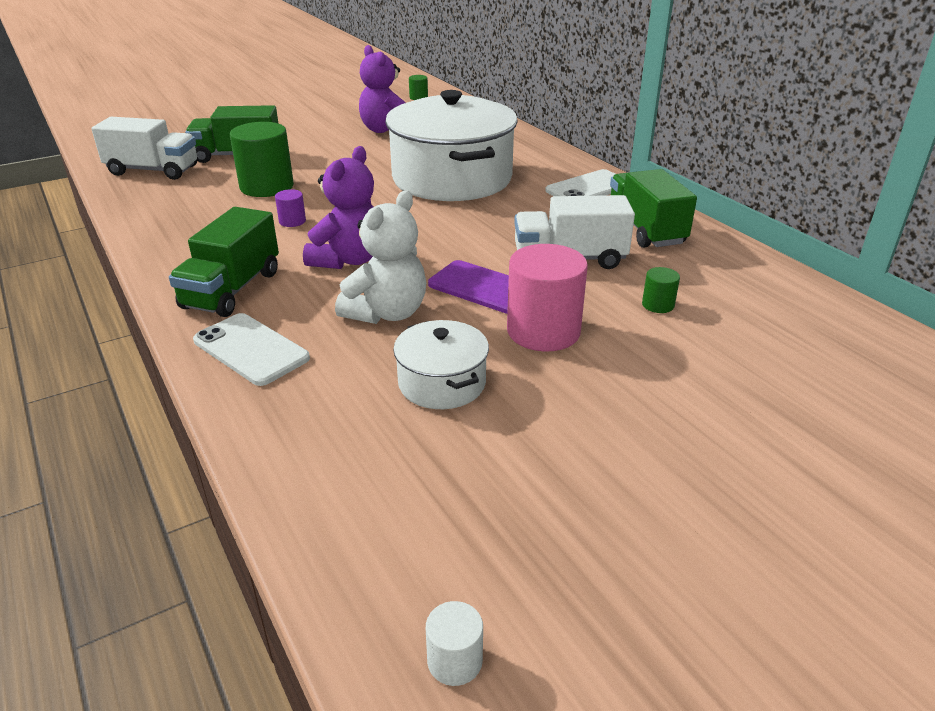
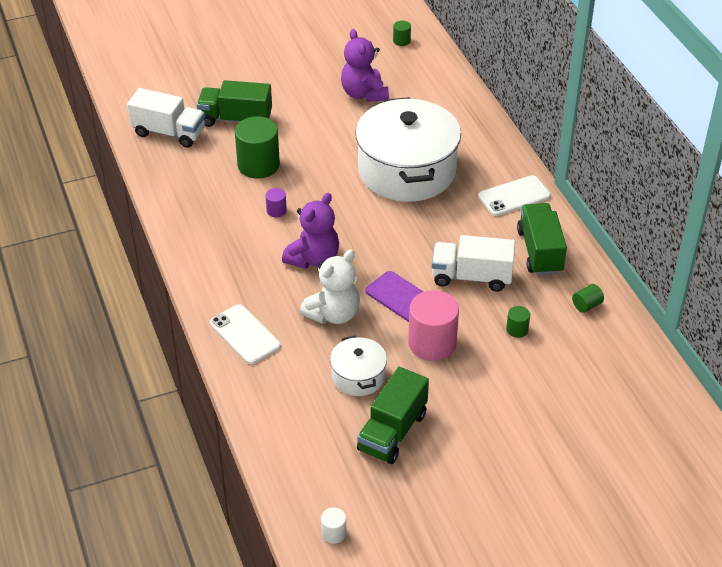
camera: 10 degrees right, 10 degrees up
green truck [169,207,279,317] -> green truck moved to [357,367,429,464]
none -> green cylinder [572,284,604,313]

